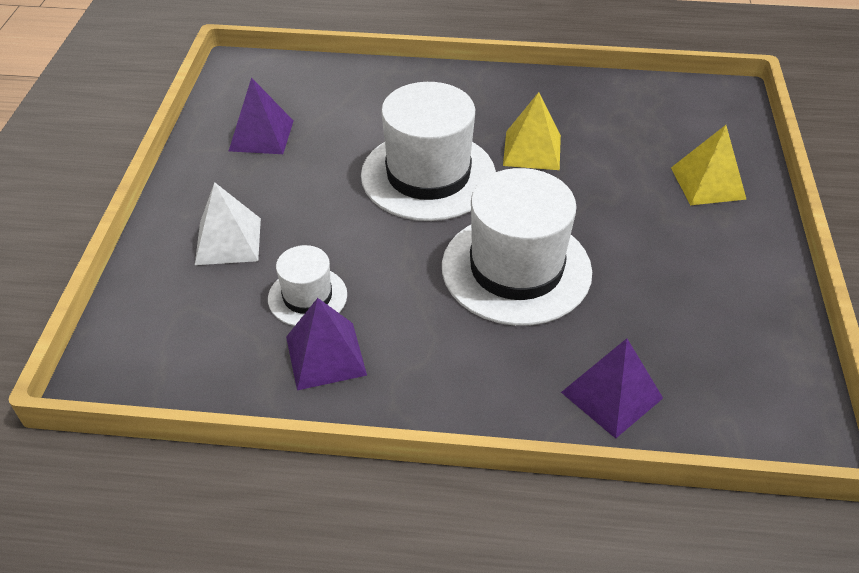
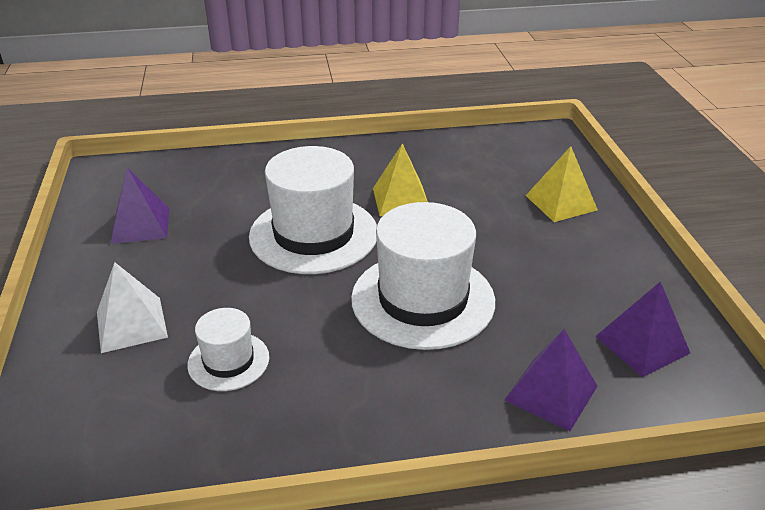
camera: 15 degrees left, 10 degrees down
purple pyramid [286,298,367,390] -> purple pyramid moved to [595,281,690,377]

